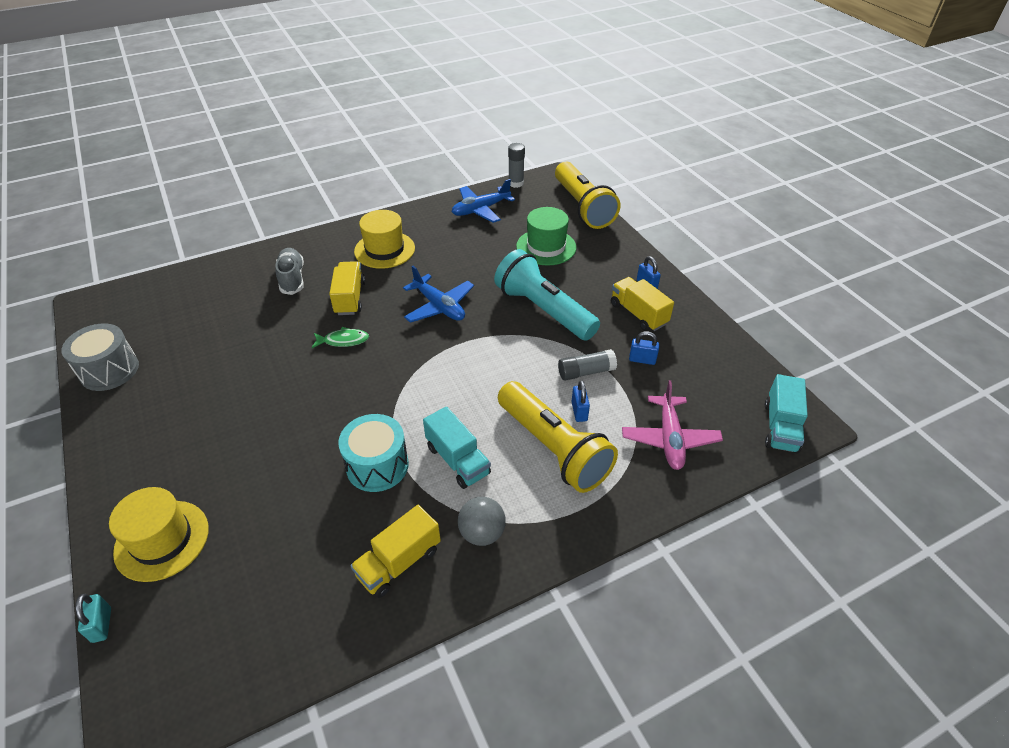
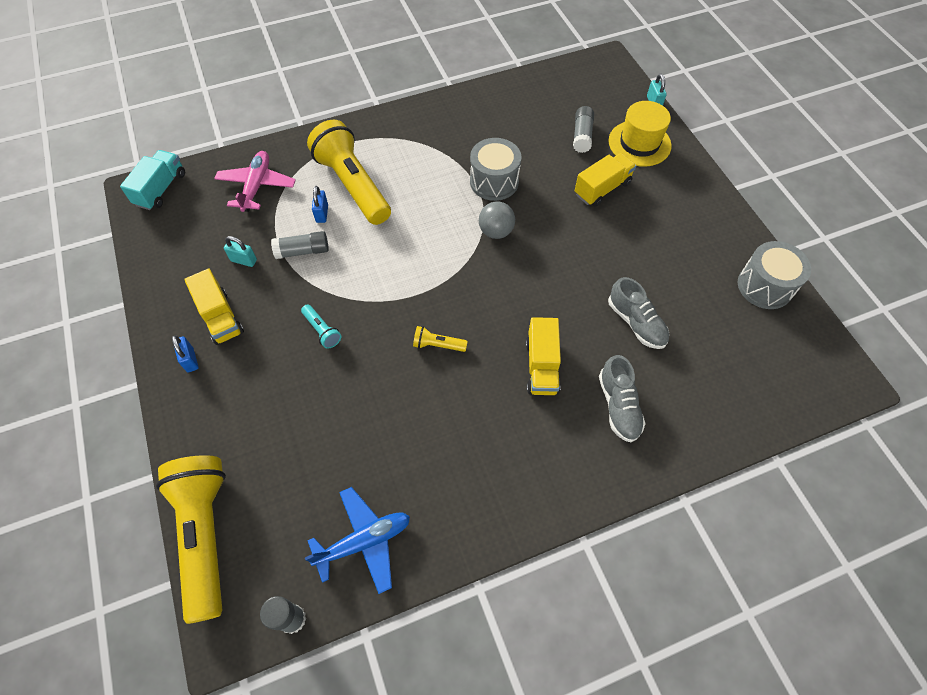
camera: 175 degrees left, 15 degrees up
green fish [312,327,369,348] -> none
turquoise drum [338,414,409,492] -> grey drum [470,138,521,201]
yellow truck [350,505,441,598] -> yellow truck moved to [575,153,636,207]
yellow hat [354,210,415,269] -> none
blue plane [403,266,474,323] -> yellow flashlight [413,326,468,352]
turquoise truck [423,406,491,489] -> none
grey ball [458,497,506,546] -> grey ball moved to [479,201,515,239]
turquoise flashlight [494,249,600,341] -> turquoise flashlight [301,304,341,349], size x0.41
green hat [516,207,577,265] -> none
blue padlock [629,331,659,365] -> turquoise padlock [224,236,257,267]
none -> grey glue stick [573,106,594,153]
none -> grey shoe [608,277,670,349]

